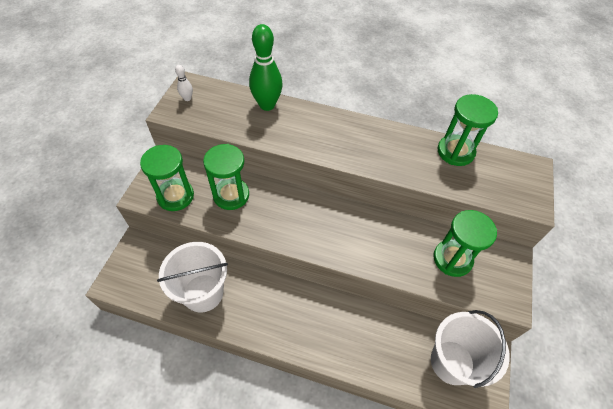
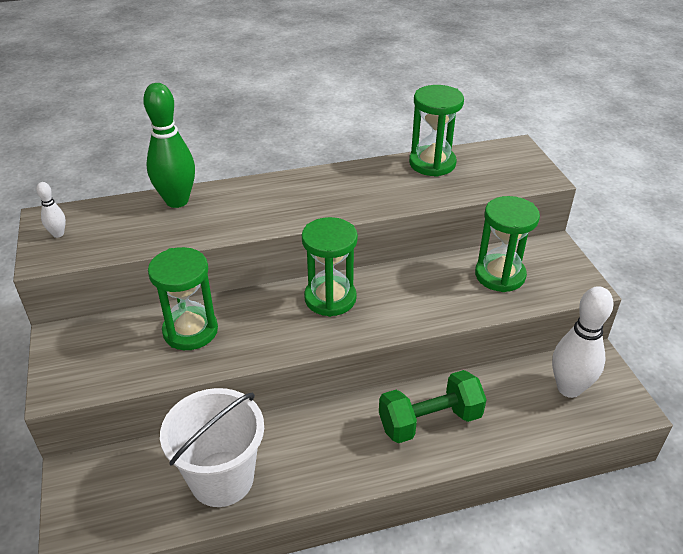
camera: 30 degrees left, 15 degrees down
green hourglass [140,145,194,211] -> green hourglass moved to [302,217,358,317]
white bucket [431,310,510,388] -> white bowling pin [552,286,614,398]
none -> green dumbbell [379,370,487,443]

